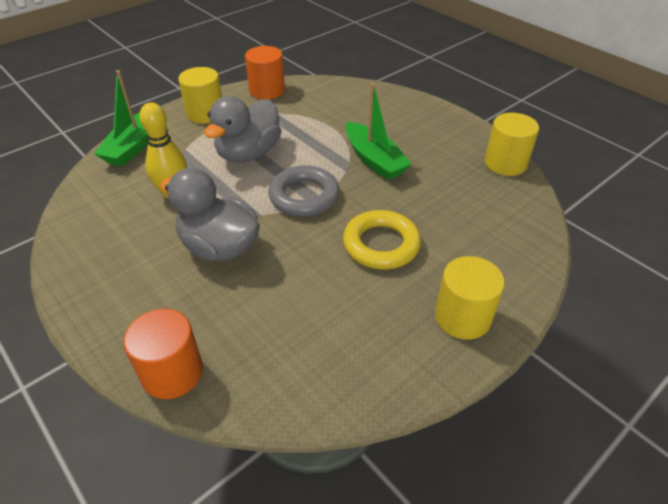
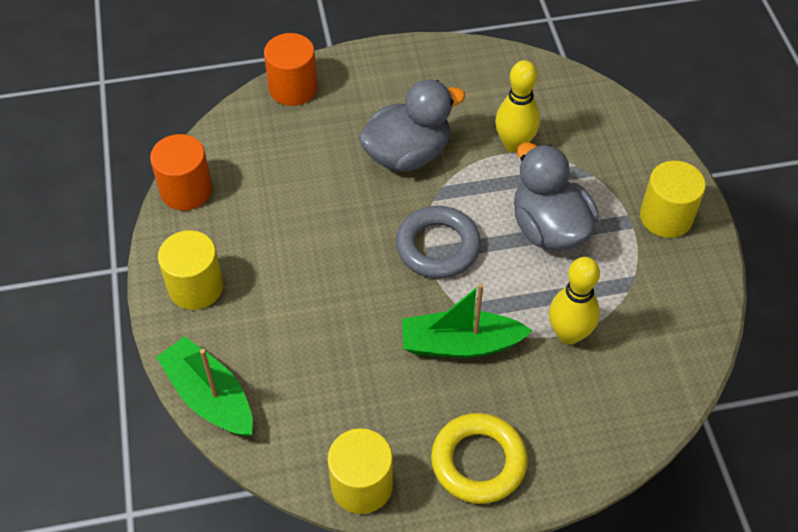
camera: 120 degrees right, 10 degrees up
green boat [94,70,148,166] -> green boat moved to [156,336,253,437]
orange cylinder [245,46,285,100] -> orange cylinder moved to [150,134,212,210]
yellow ring [343,210,421,269] -> yellow ring moved to [431,413,528,504]
none -> yellow bowling pin [549,257,600,345]

